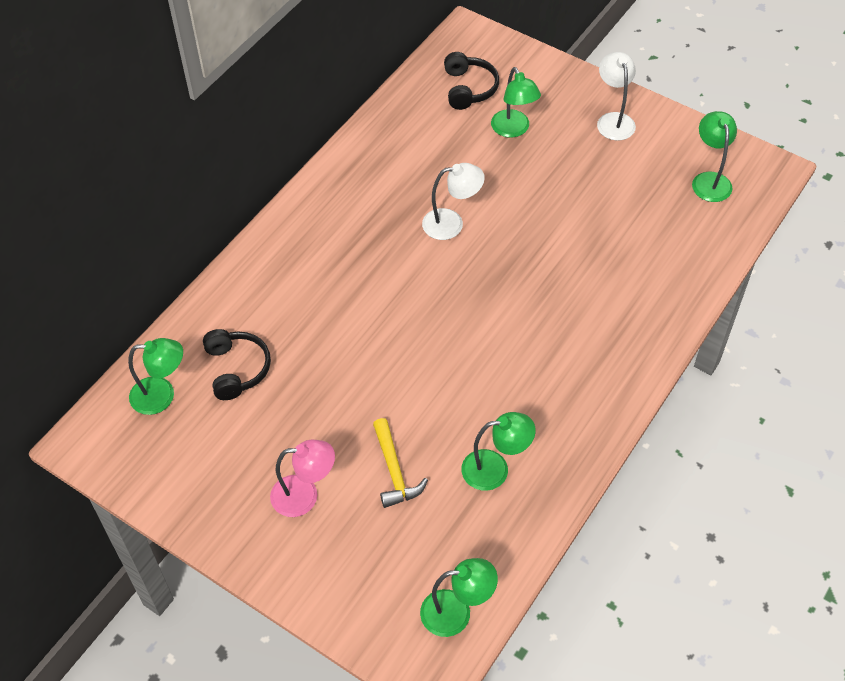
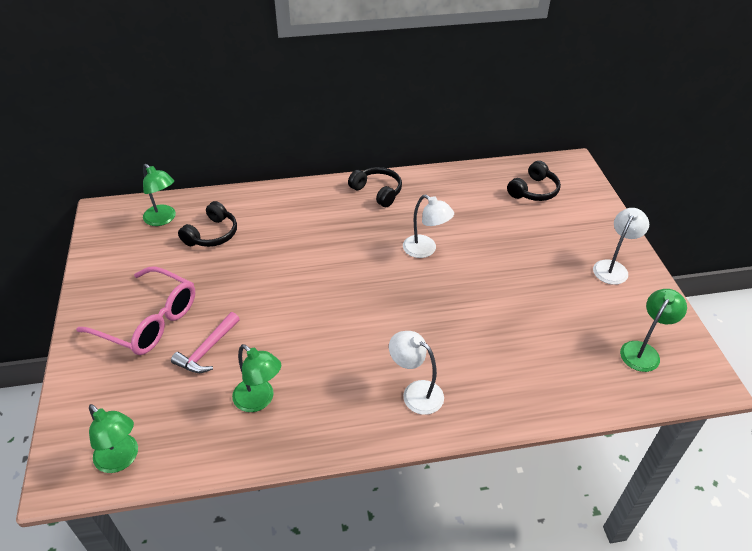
camera: 45 degrees right, 10 degrees down
pink lamp [270,440,335,517] -> pink glasses [76,267,195,355]
yellow hammer [373,418,428,508] -> pink hammer [171,312,240,373]
green lamp [491,67,541,138] -> none
none -> black headphones [348,167,402,207]
none -> white lamp [389,331,444,415]

